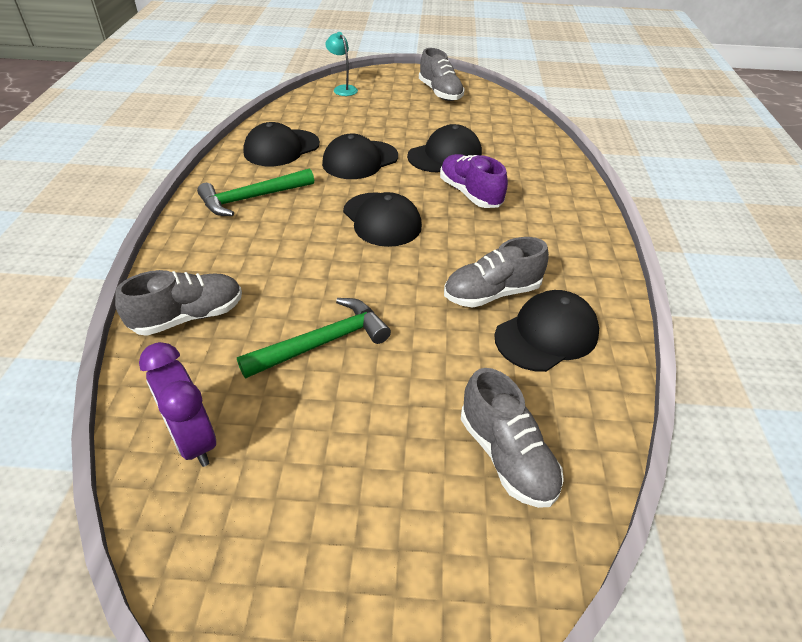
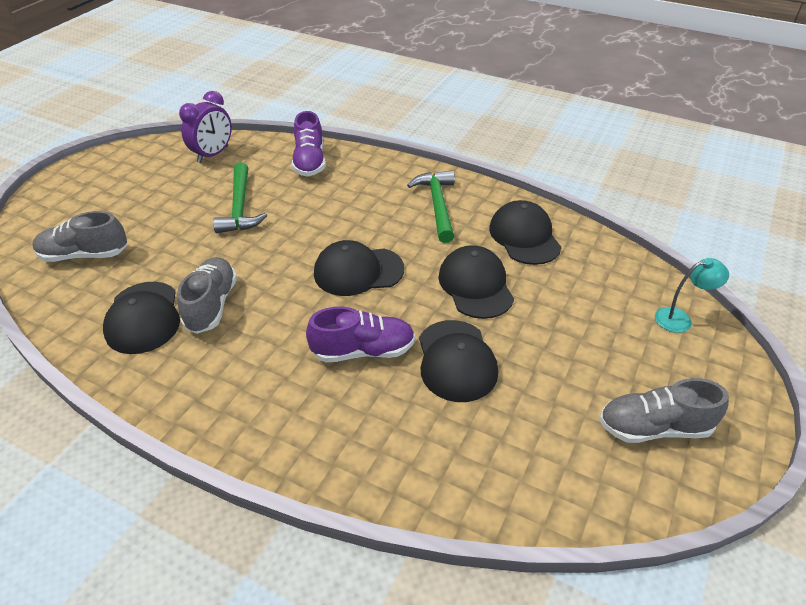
camera: 115 degrees right, 0 degrees up
grey shoe [115,270,242,336] -> purple shoe [292,111,326,177]
purple clock [139,342,216,467] -> purple clock turned 135 degrees clockwise [179,91,232,163]

